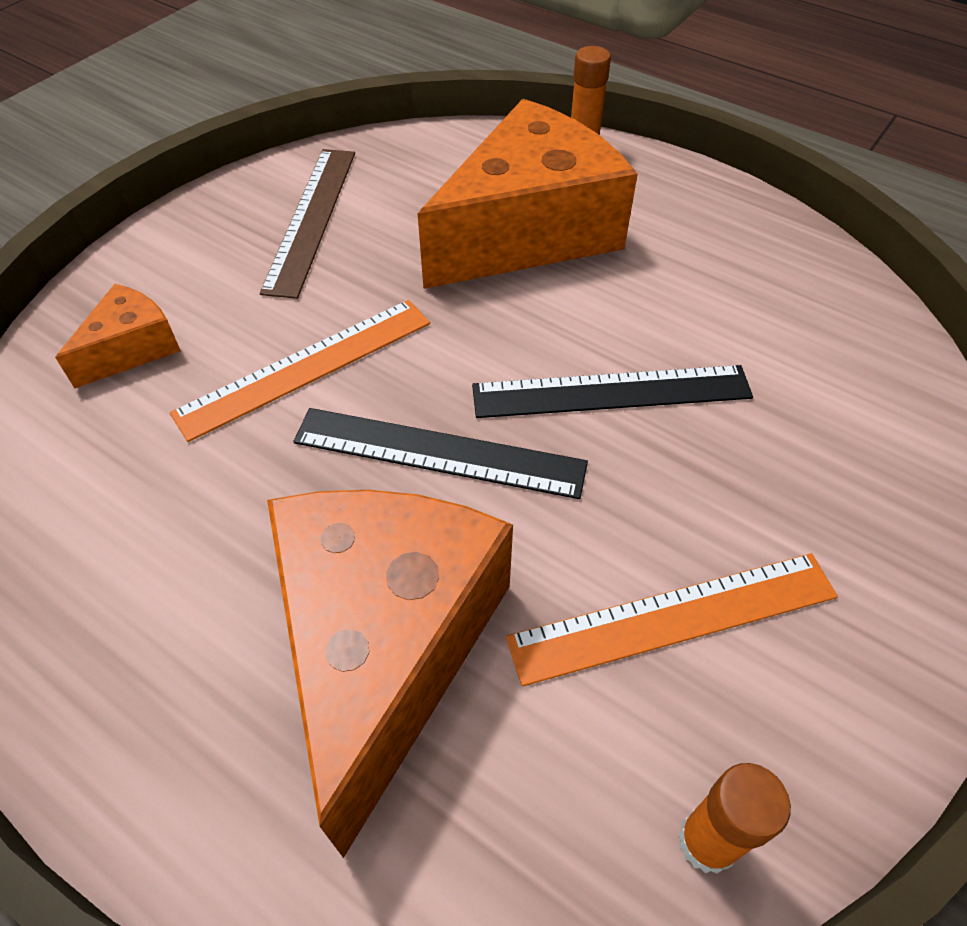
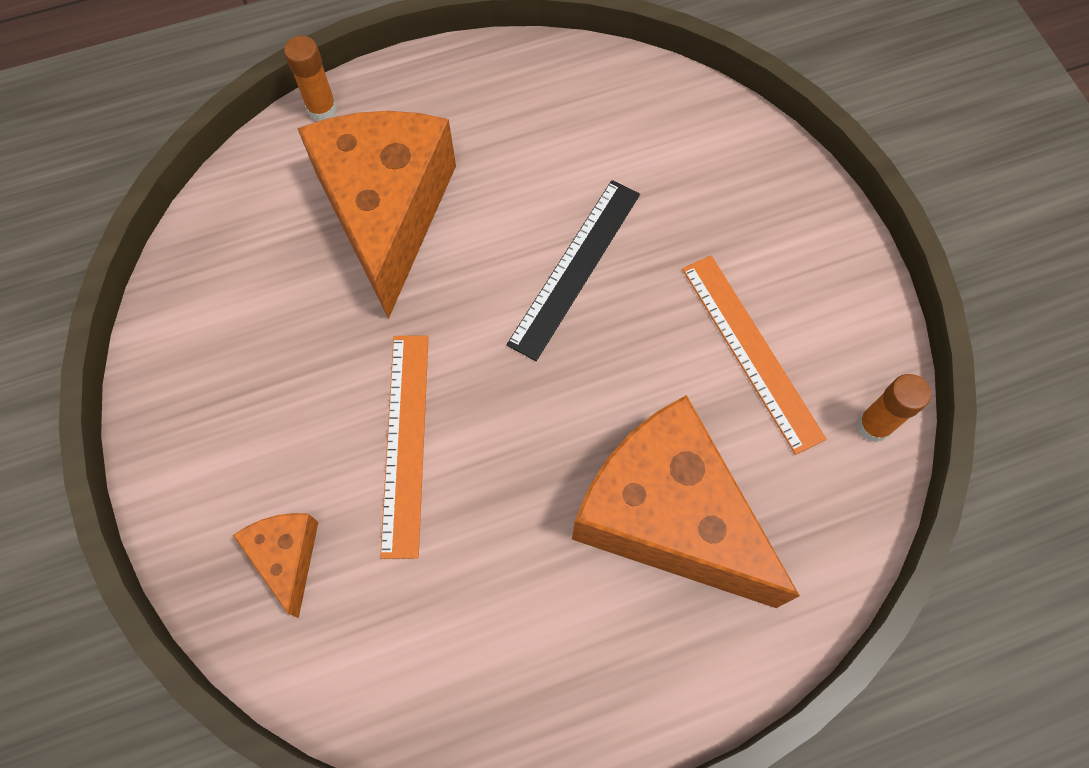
camera: 55 degrees left, 15 degrees up
brown ruler [260,149,355,299] -> none
black ruler [294,408,588,499] -> none
orange ruler [506,553,838,686] -> orange ruler turned 45 degrees counterclockwise [682,256,826,455]

